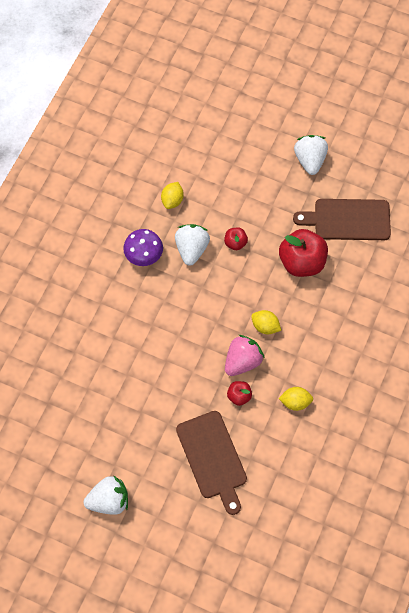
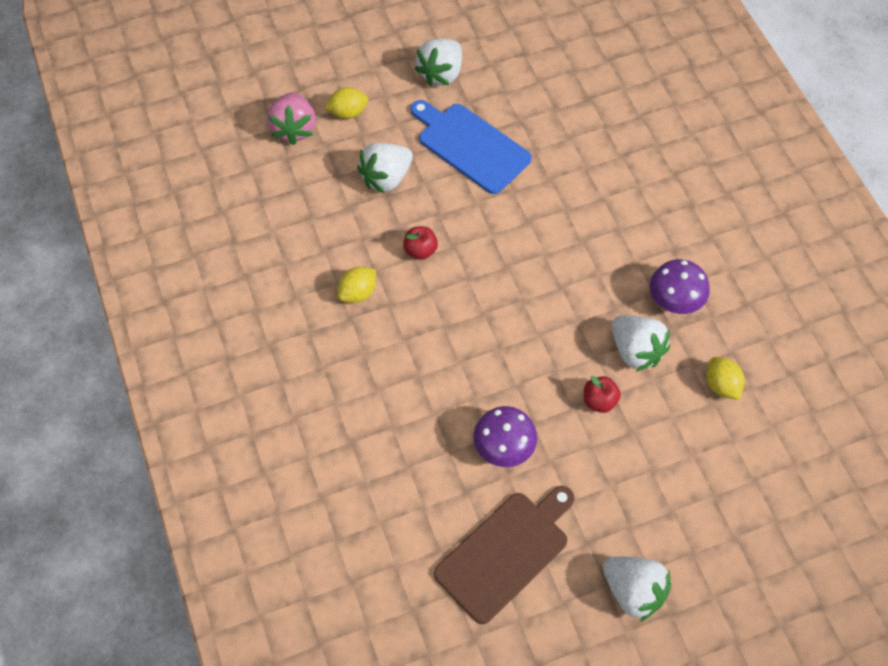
camera: 135 degrees right, 5 degrees down
brown cutting board [176,411,247,515] -> white strawberry [357,143,413,194]
pink strawberry [225,335,264,376] -> pink strawberry moved to [267,92,316,145]
yellow lemon [251,310,281,334] -> yellow lemon moved to [324,87,368,119]
red apple [279,229,328,277] -> purple mushroom [473,406,537,467]
none -> blue cutting board [410,100,532,194]

